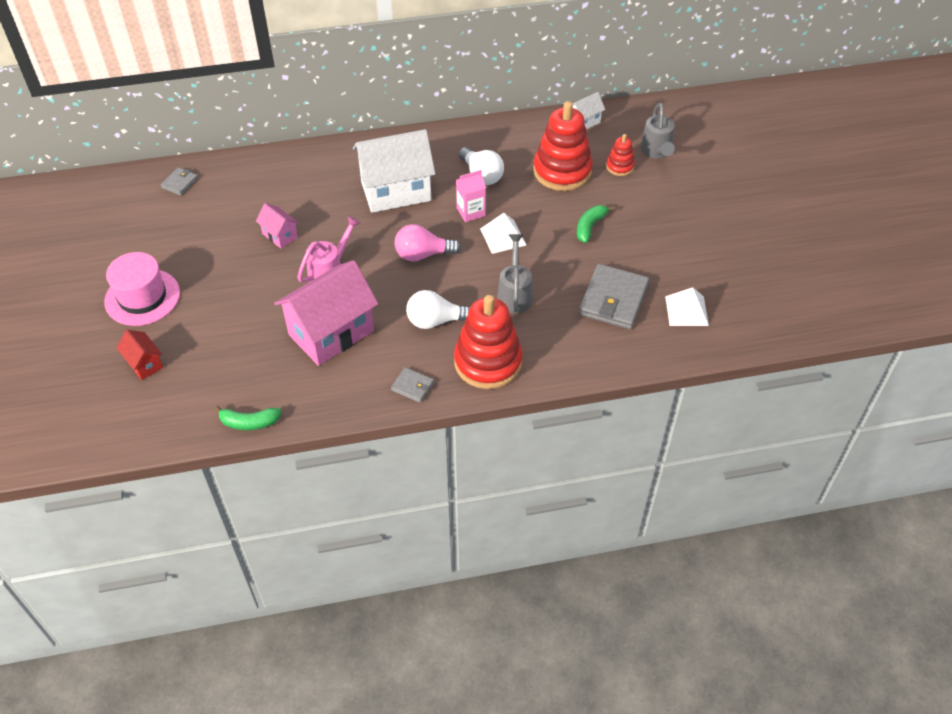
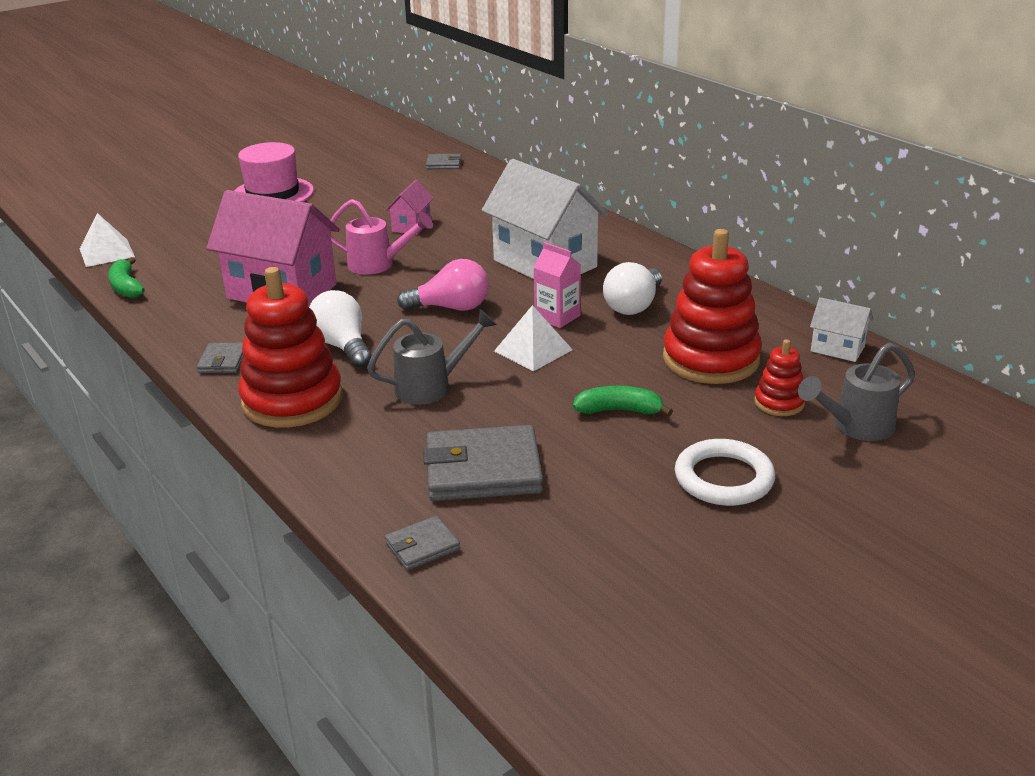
camera: 65 degrees right, 20 degrees down
red house [116,330,163,380] -> none
pink light bulb [395,224,461,262] -> pink light bulb turned 120 degrees clockwise [397,259,489,311]
white pyramid [665,287,709,326] -> white pyramid moved to [80,213,135,267]
none -> grey wallet [385,516,460,570]
none -> white ring [675,439,775,506]

